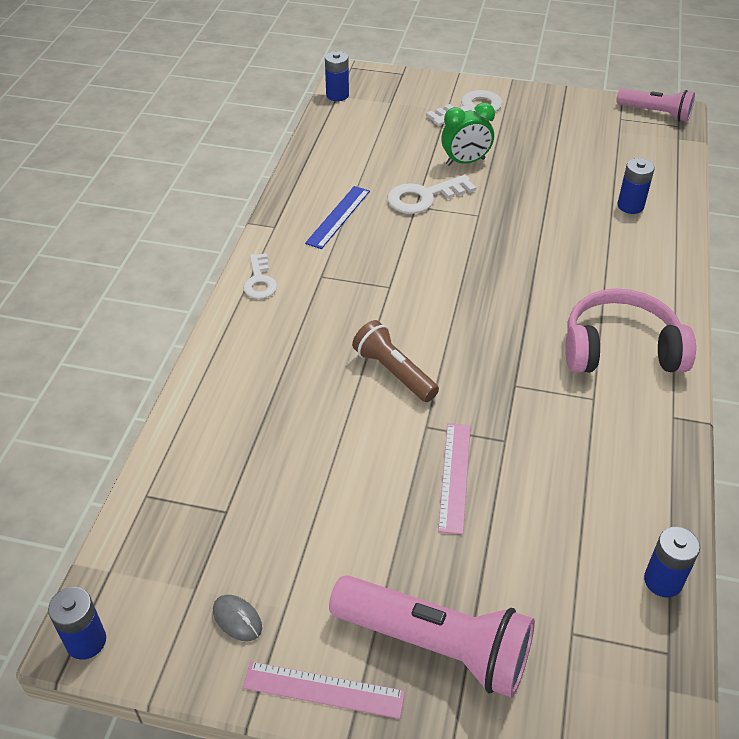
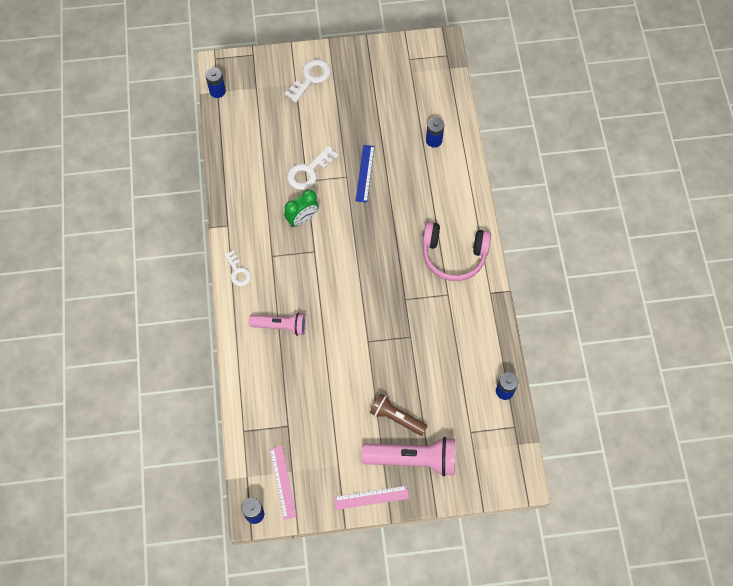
camera: 20 degrees left, 20 degrees up
grey mouse [213,595,262,641] -> none
blue ruler [305,186,370,249] -> blue ruler moved to [356,145,375,203]
brown flashlight [352,320,439,402] -> brown flashlight moved to [370,393,427,436]
pink ruler [438,423,470,534] -> pink ruler moved to [270,446,297,520]
green clock [441,103,495,166] -> green clock moved to [284,190,319,227]
pink headphones [565,288,696,373] -> pink headphones turned 150 degrees counterclockwise [422,222,491,281]
pink flashlight [616,88,695,122] -> pink flashlight moved to [249,313,306,336]

